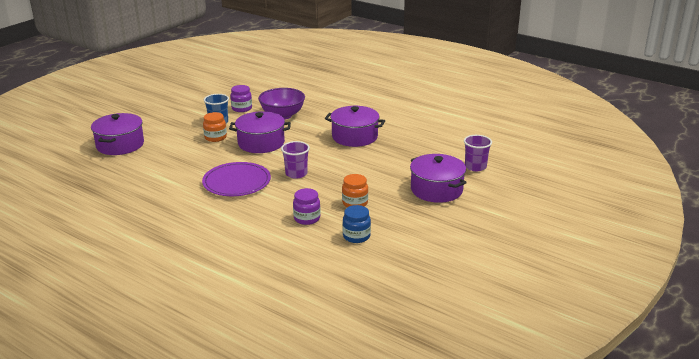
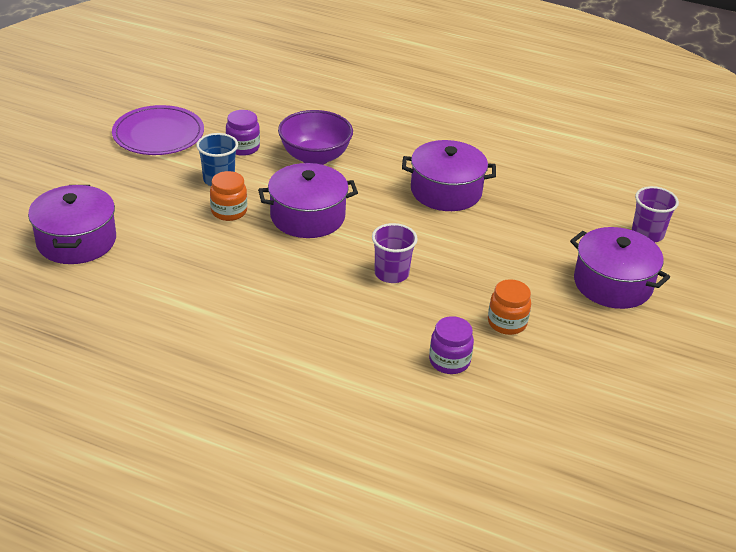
camera: 15 degrees left, 10 degrees up
purple plate [202,162,271,196] -> purple plate moved to [112,105,204,155]
blue jar [342,205,371,243] -> none

